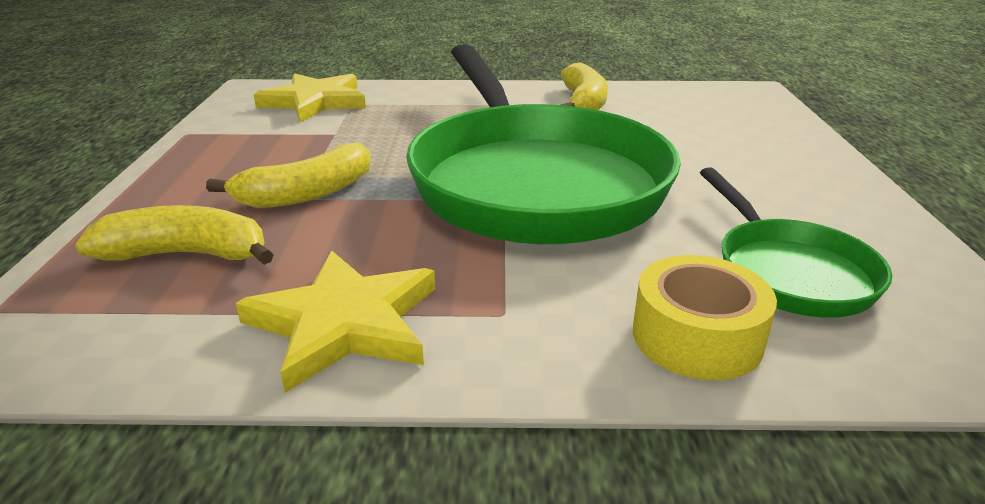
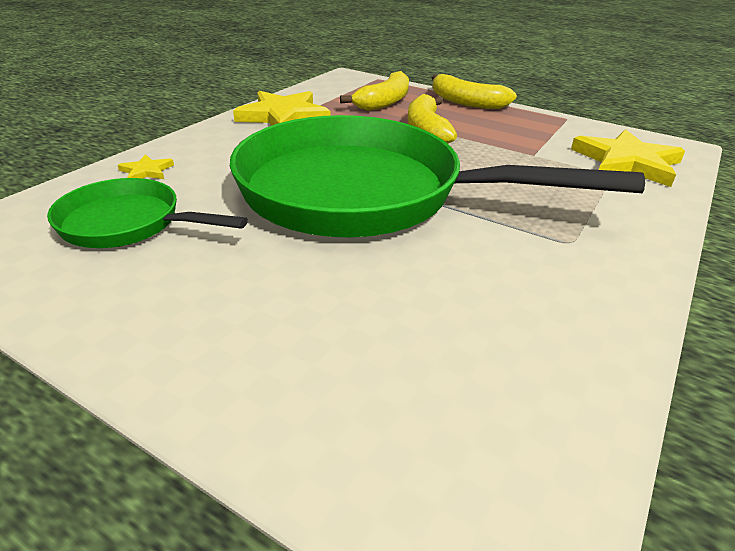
camera: 120 degrees right, 5 degrees up
yellow banana [560,62,608,110] -> yellow banana moved to [432,74,517,109]
yellow tape [633,255,777,380] -> yellow star [118,154,174,179]

